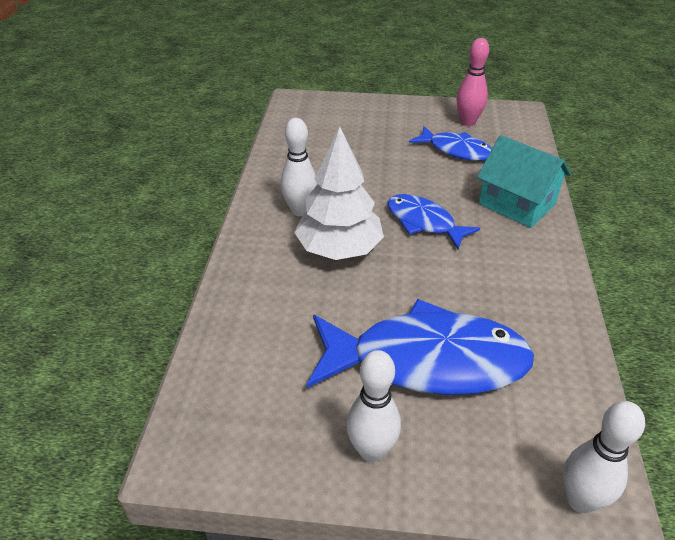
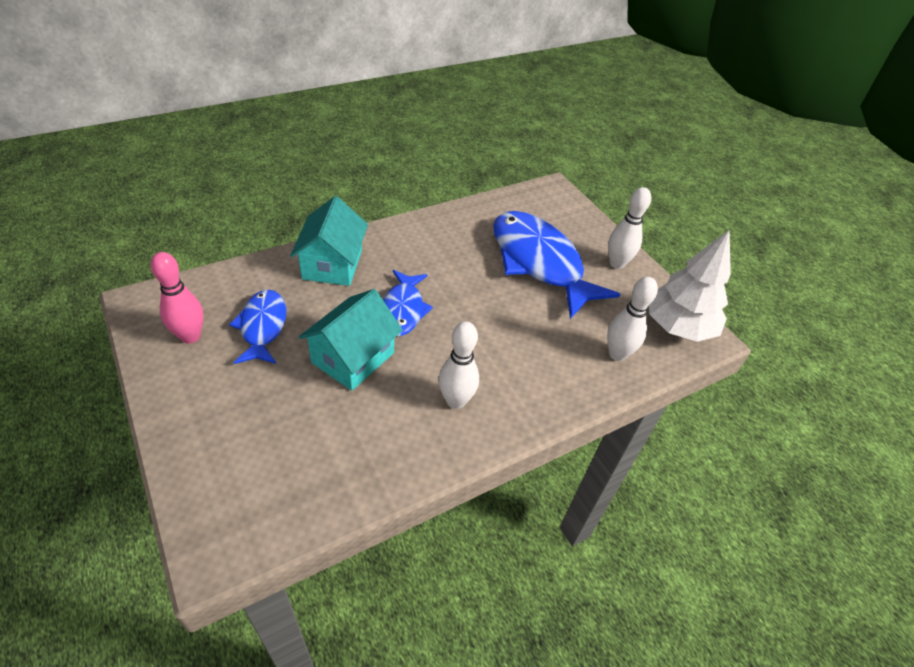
camera: 130 degrees left, 5 degrees up
white tree [294,127,384,260] -> white tree moved to [649,230,731,342]
white bowling pin [563,401,645,513] -> white bowling pin moved to [607,277,658,361]
none -> turquoise house [299,289,403,391]

